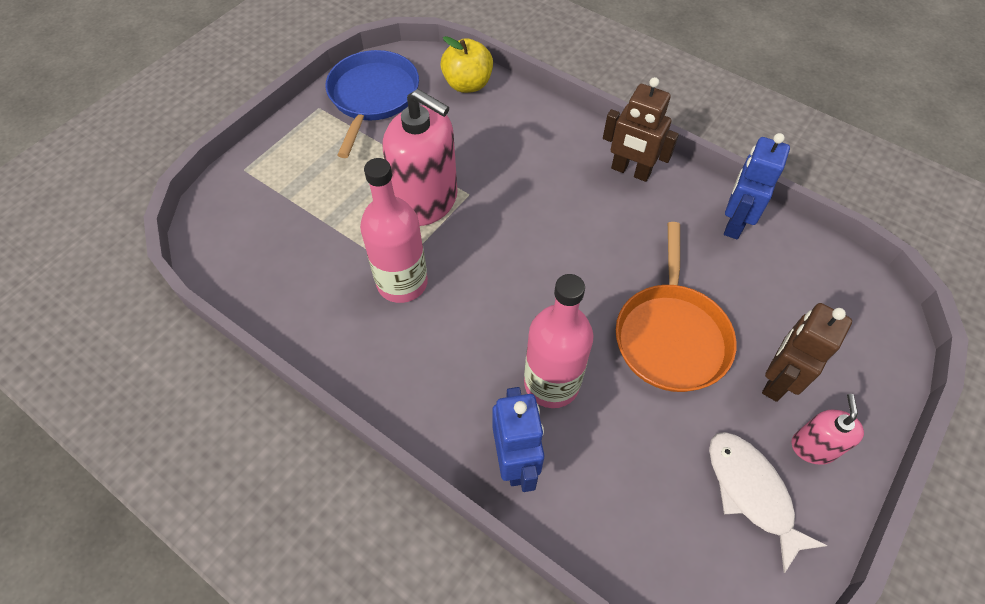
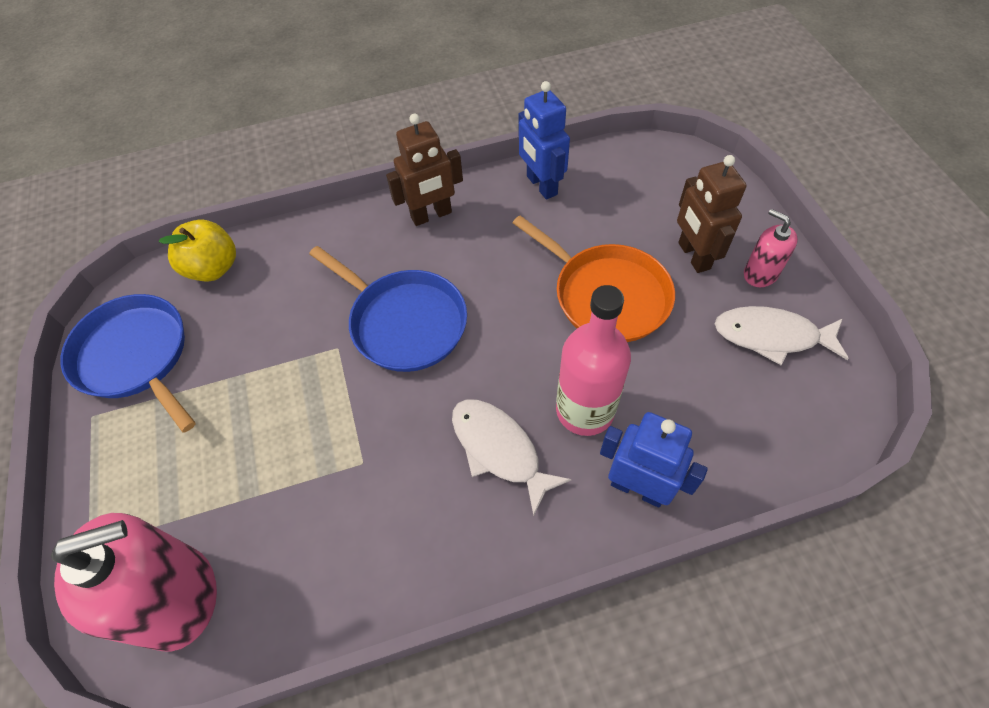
camera: 50 degrees left, 0 degrees up
pink bottle [360,158,428,303] -> none
pink soap dispenser [383,89,458,226] -> pink soap dispenser moved to [51,513,217,652]
none -> blue pan [309,246,467,372]
none -> white fish [452,399,572,516]

